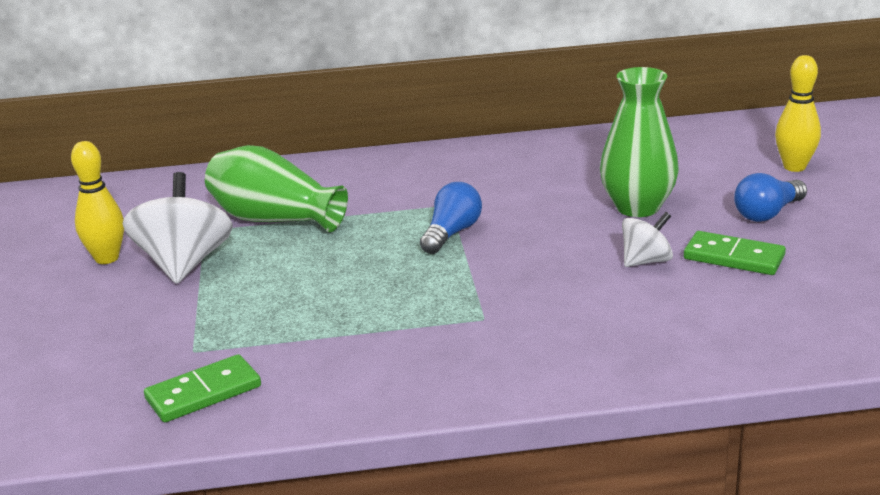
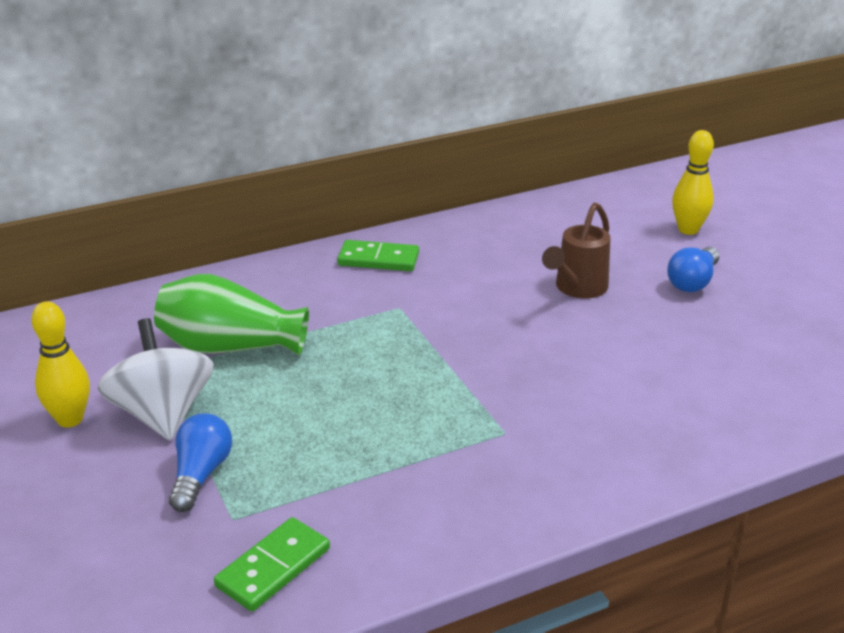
camera: 20 degrees left, 5 degrees up
blue light bulb [420,182,482,254] -> blue light bulb moved to [169,413,232,512]
green vase [600,67,679,217] -> brown watering can [542,202,611,298]
white spinning top [622,212,673,267] -> none
green domino [684,231,786,275] -> green domino moved to [337,240,419,271]

